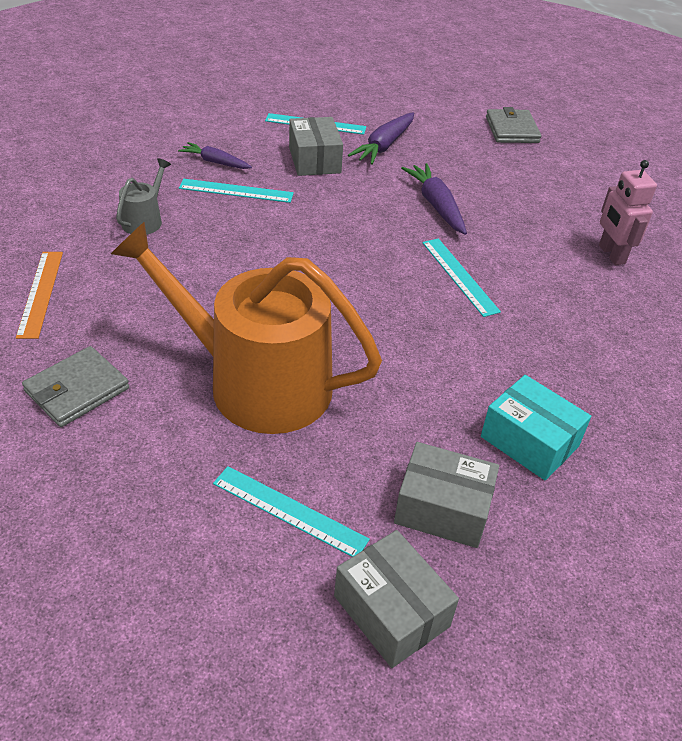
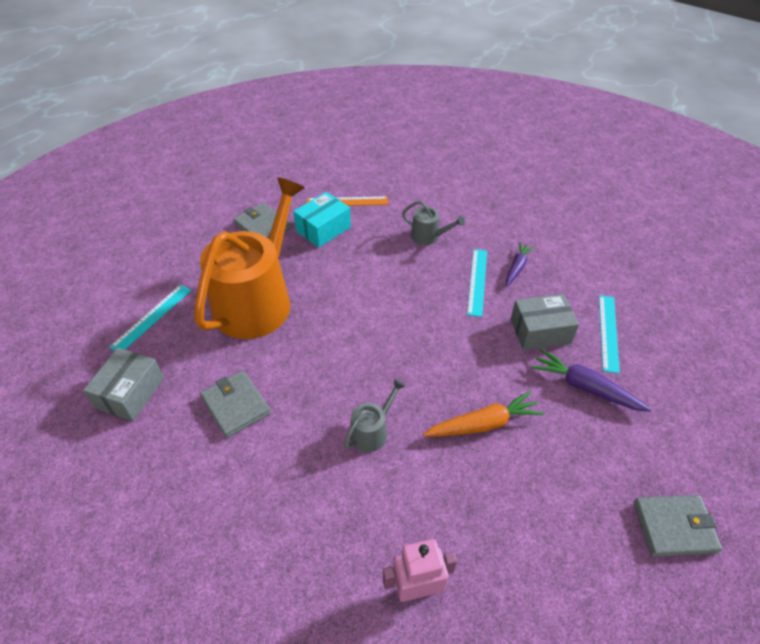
camera: 95 degrees right, 5 degrees up
grey box [334,530,459,668] -> none
purple carrot [401,163,467,235] -> orange carrot [423,391,544,437]
turquoise ruler [422,238,501,317] -> grey watering can [344,379,406,452]
turquoise box [481,375,591,481] -> turquoise box moved to [293,192,351,248]
none -> grey wallet [200,370,271,438]

